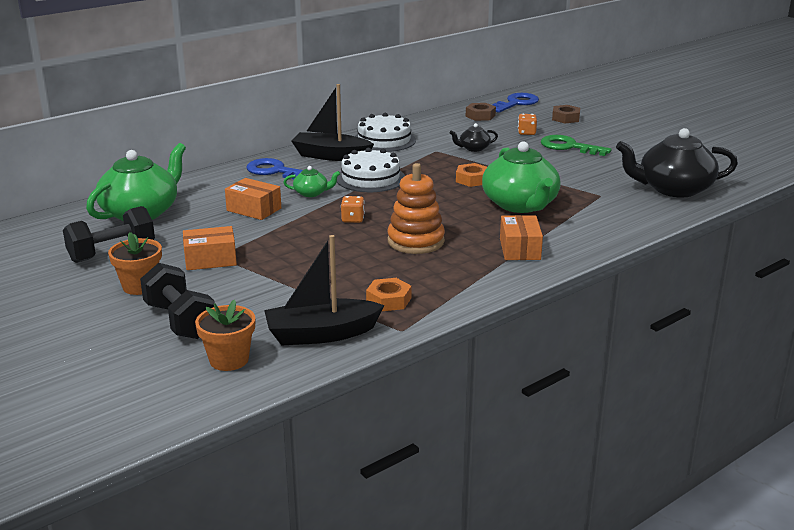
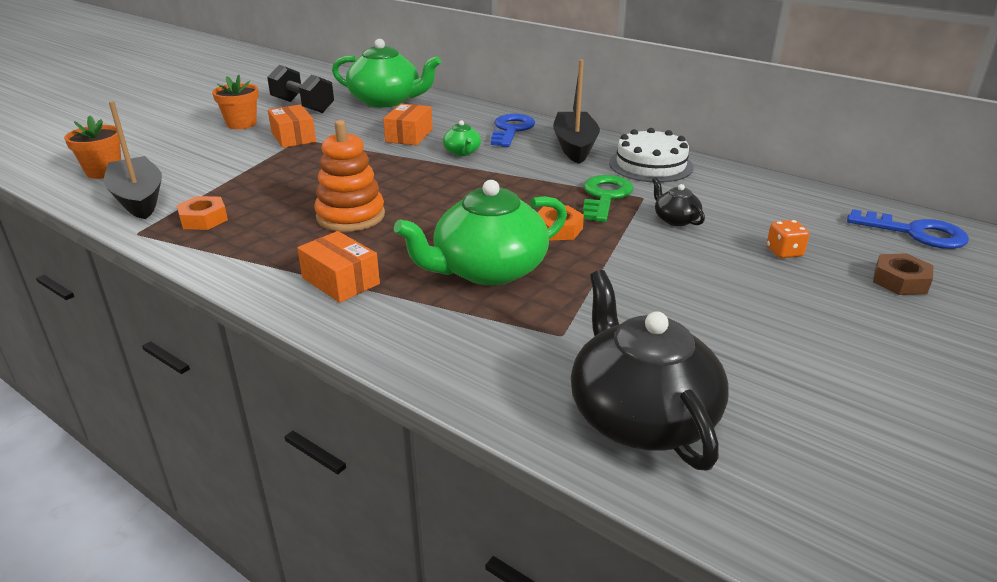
camera: 75 degrees right, 5 degrees up
black dumbbell [140,263,215,339] -> none
white cake [337,148,405,192] -> none
orange dice [341,196,365,223] -> none
brown nut [466,103,496,121] -> none
orange box [500,215,543,260] -> orange box turned 60 degrees clockwise [297,231,380,303]
green key [540,135,611,156] -> green key moved to [583,175,633,222]

